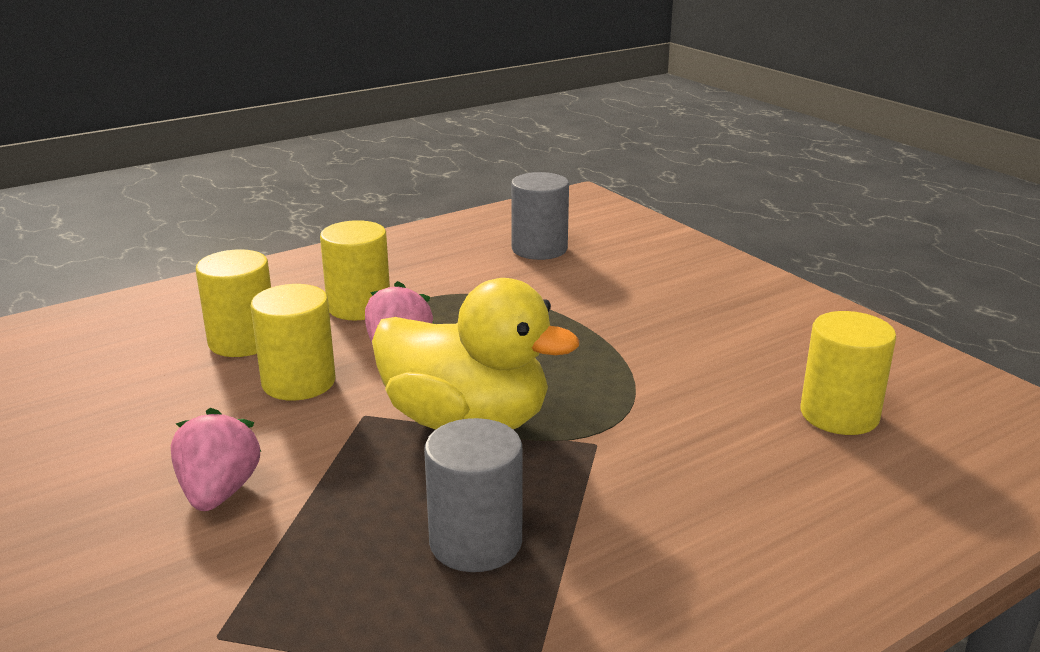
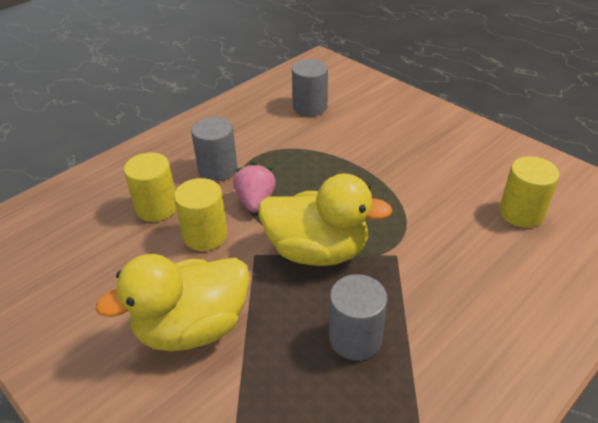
camera: 10 degrees left, 15 degrees up
pink strawberry [171,408,262,511] -> yellow duck [95,254,250,351]
yellow cylinder [320,220,390,320] -> grey cylinder [191,117,238,181]

